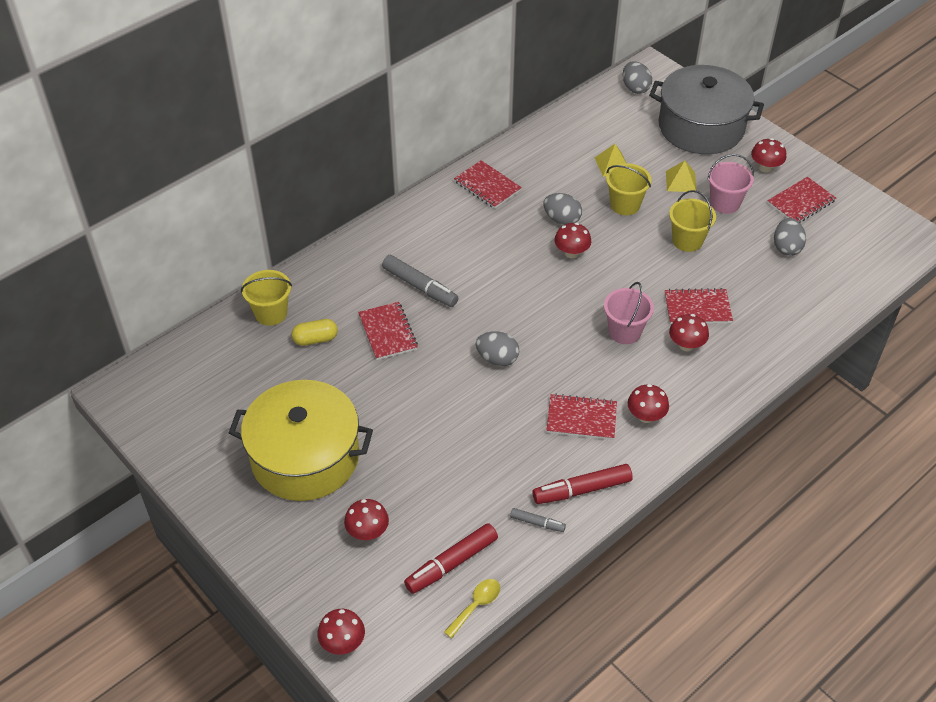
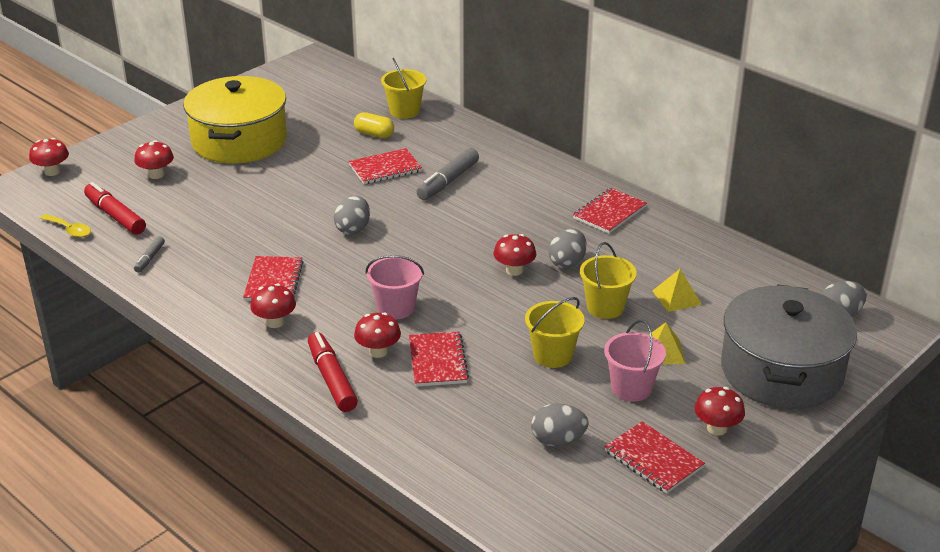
camera: 85 degrees right, 15 degrees down
yellow capsule [292,319,338,346] -> yellow capsule turned 45 degrees counterclockwise [354,112,394,138]
red marker [532,464,633,504] -> red marker moved to [308,332,358,412]

